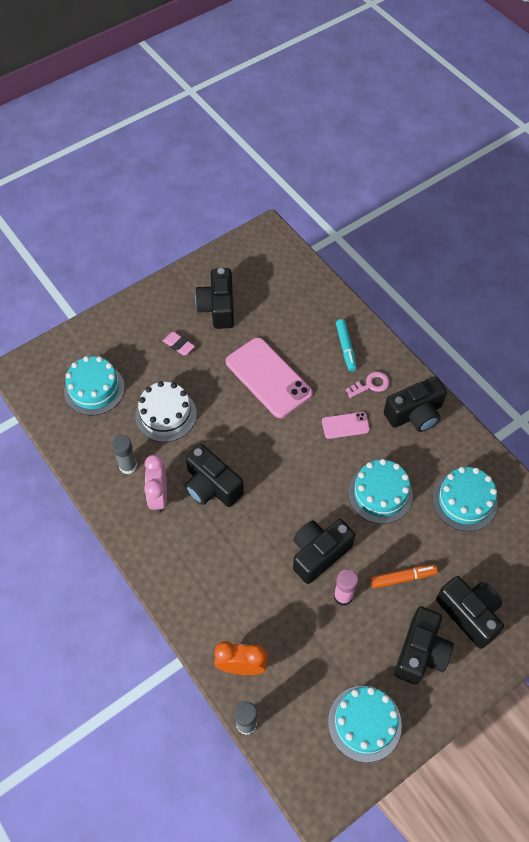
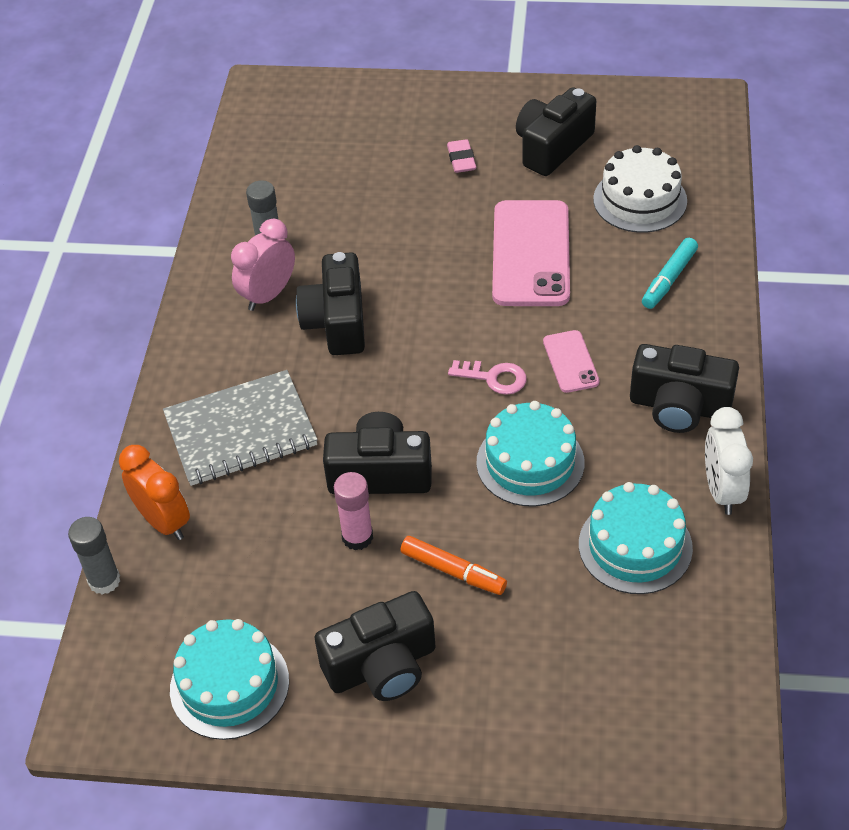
camera: 45 degrees right, 10 degrees down
turquoise cake [64,356,125,415] -> none
white cake [135,381,197,442] -> white cake moved to [593,145,687,233]
pink phone [322,412,370,439] -> pink phone turned 45 degrees clockwise [543,330,599,393]
pink key [346,371,390,398] -> pink key moved to [448,360,527,395]
black camera [436,576,504,649] -> none
none -> grey notebook [163,370,318,486]
none -> white clock [705,407,753,515]

